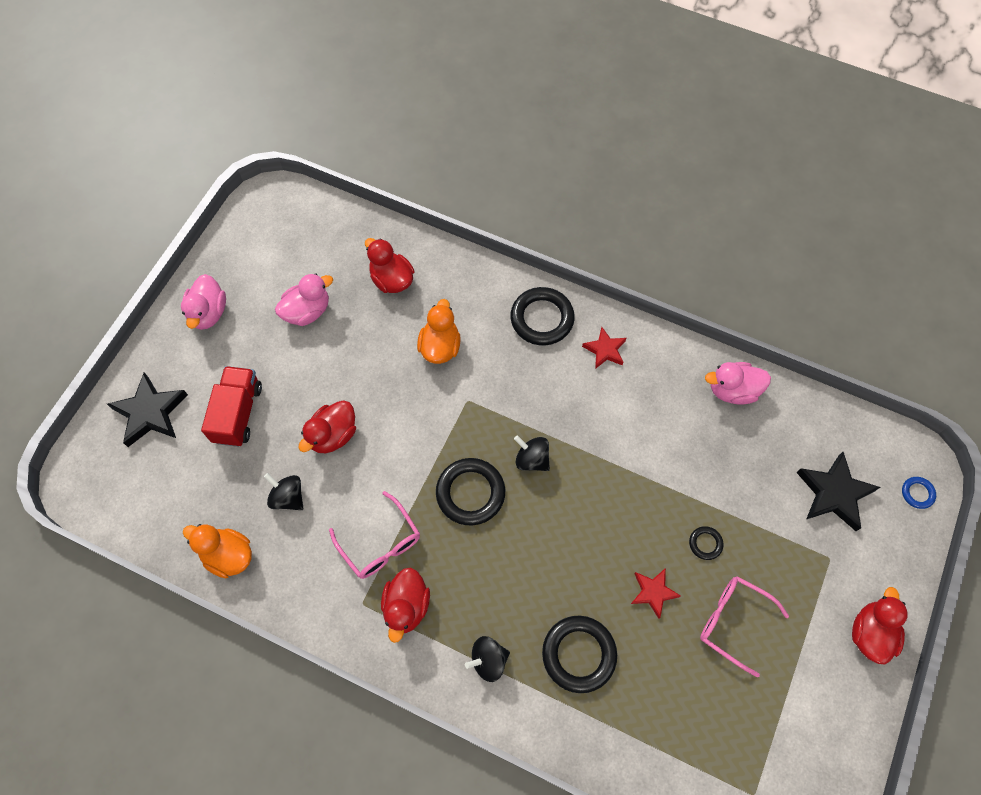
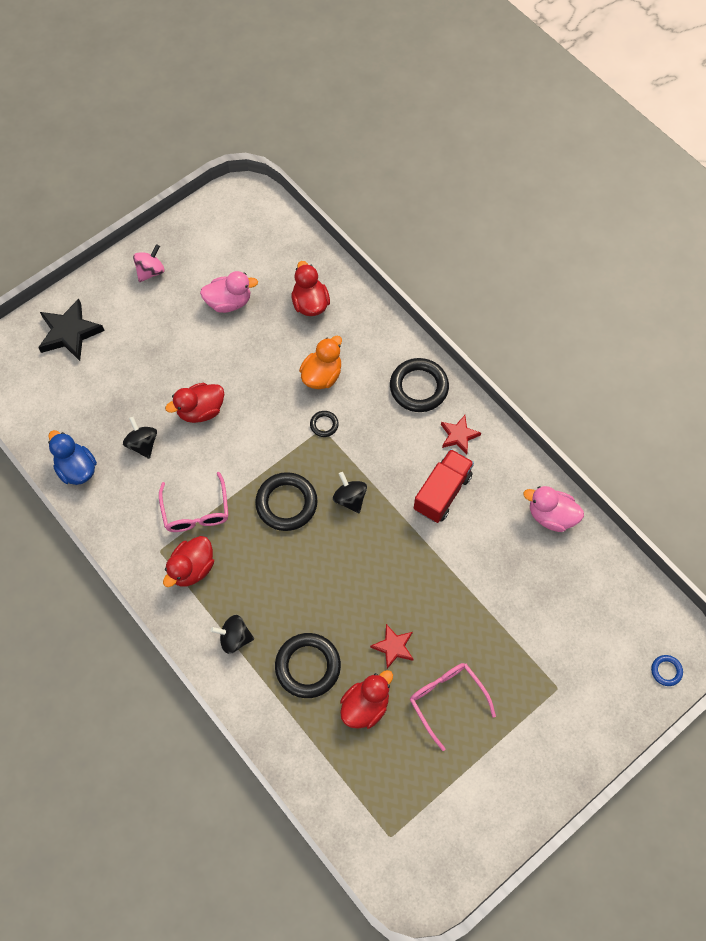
camera: 25 degrees right, 0 degrees up
pink duck [181,274,226,330] -> pink spinning top [133,244,164,282]
orange duck [183,524,252,579] -> blue duck [48,430,97,485]
red truck [201,366,262,447] -> red truck moved to [414,449,474,523]
black ring [689,526,723,560] -> black ring moved to [310,411,339,437]
black star [796,452,881,531] -> none
red duck [852,587,908,664] -> red duck moved to [340,670,393,729]

